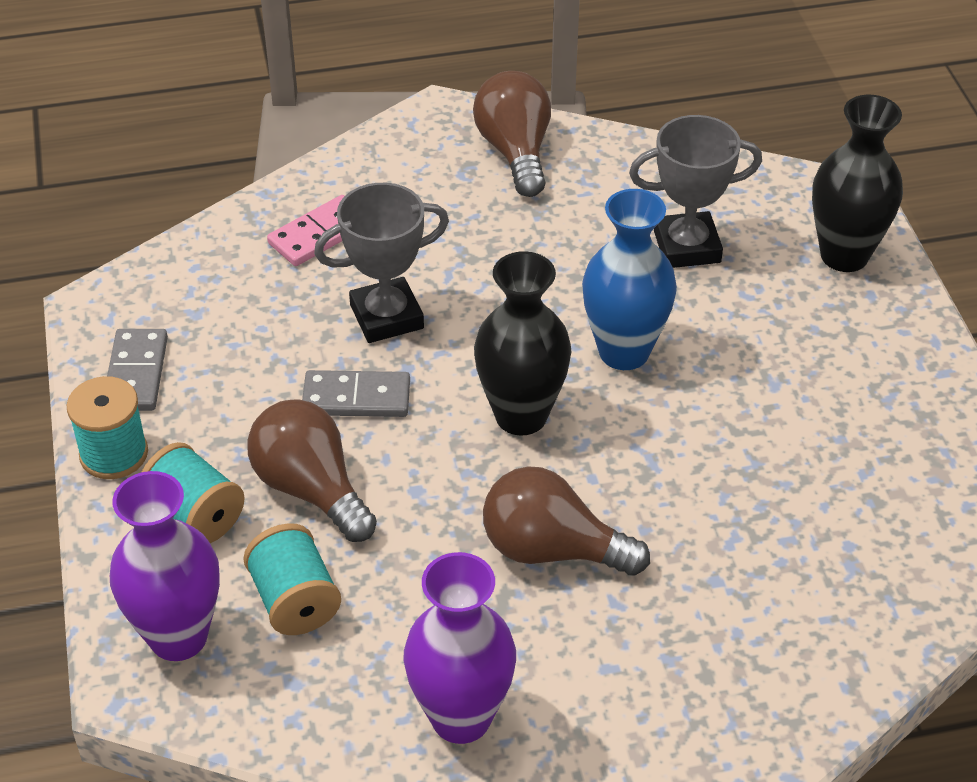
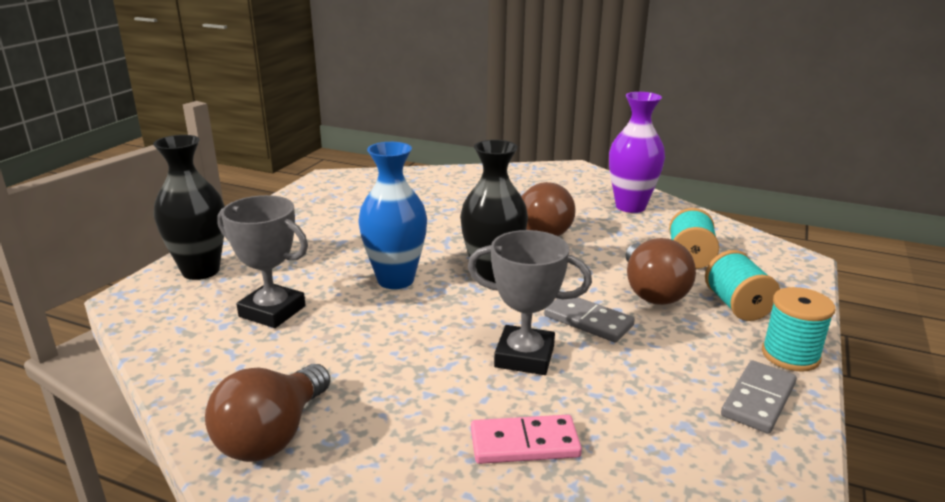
camera: 145 degrees left, 20 degrees down
purple vase [110,471,220,661] -> none

